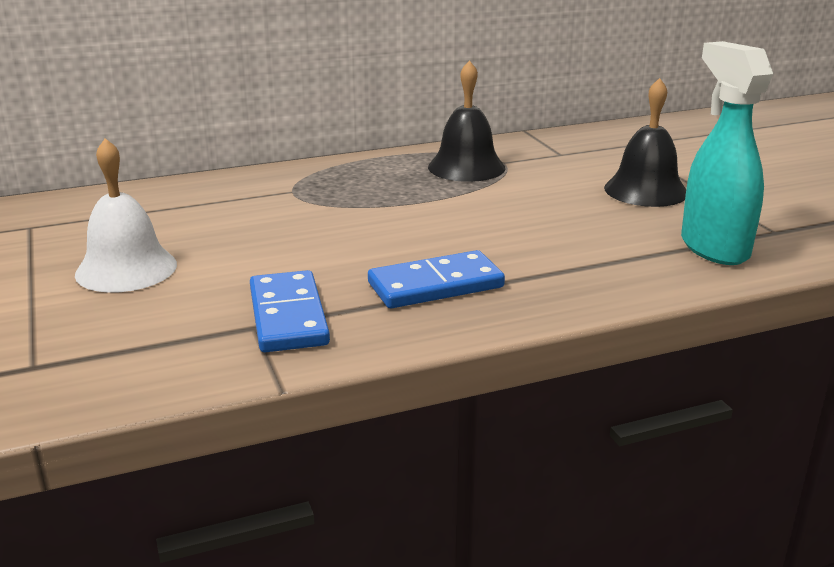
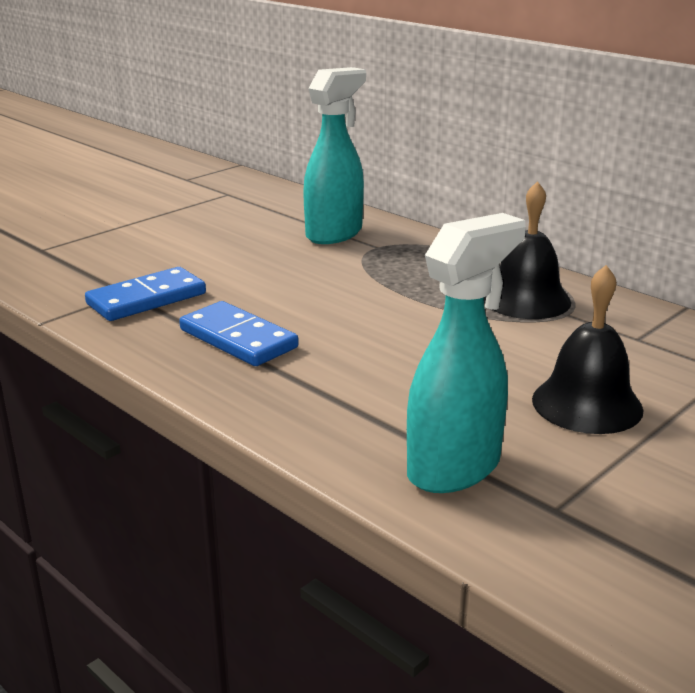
camera: 65 degrees right, 0 degrees up
white bell [75,138,177,293] -> none
none -> turquoise spray bottle [303,67,366,244]

